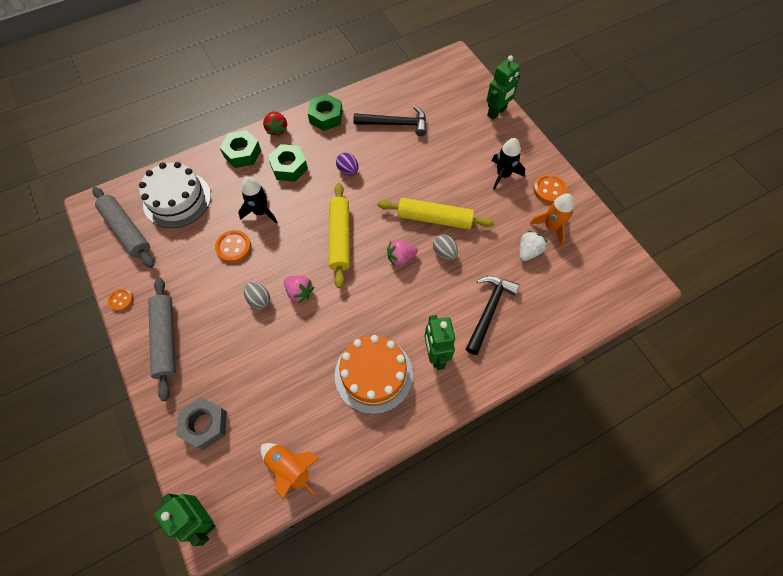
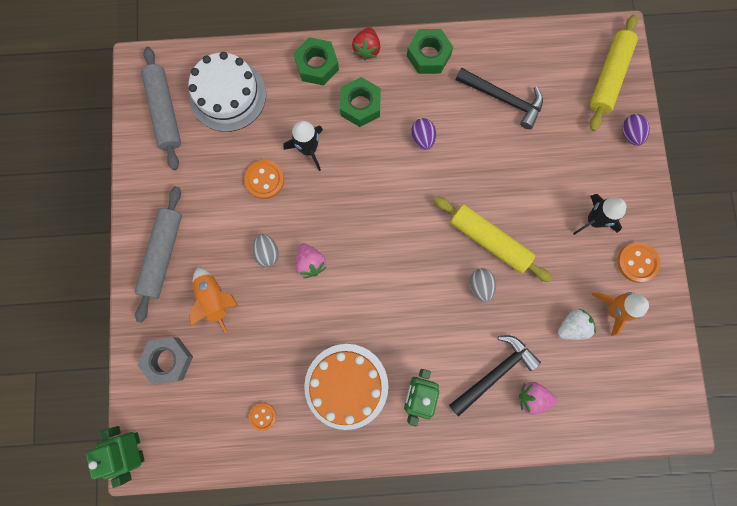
camera: 25 degrees right, 15 degrees up
orange button [108,289,133,311] -> orange button moved to [249,403,276,431]
orange rocket [261,443,319,500] -> orange rocket moved to [189,267,238,333]
yellow rolling pin [329,183,350,289] -> yellow rolling pin moved to [590,15,638,131]
pink strawberry [387,239,418,266] -> pink strawberry moved to [519,382,557,415]
green robot [486,55,520,120] -> purple egg [622,114,650,146]

